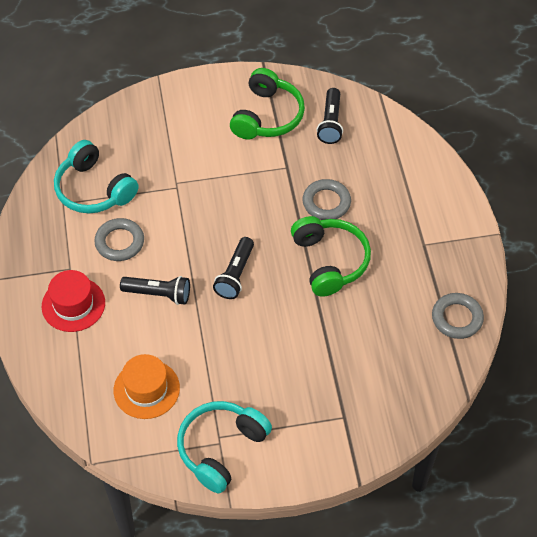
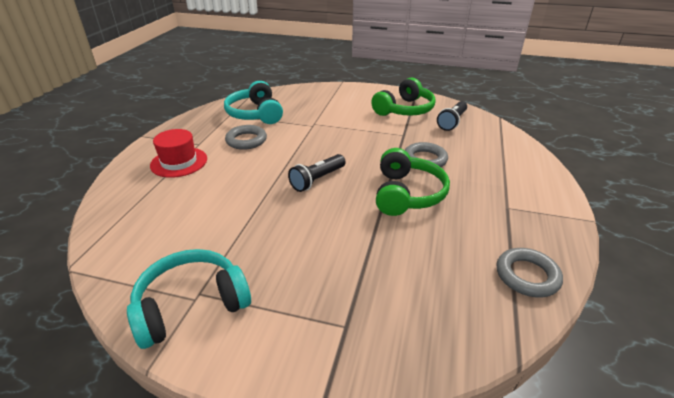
camera: 25 degrees right, 20 degrees down
orange hat [114,354,180,419] -> none
black flashlight [120,276,190,305] -> none

